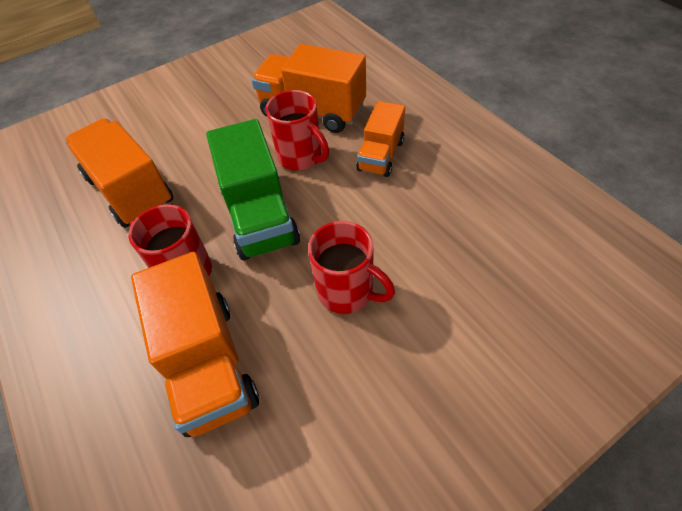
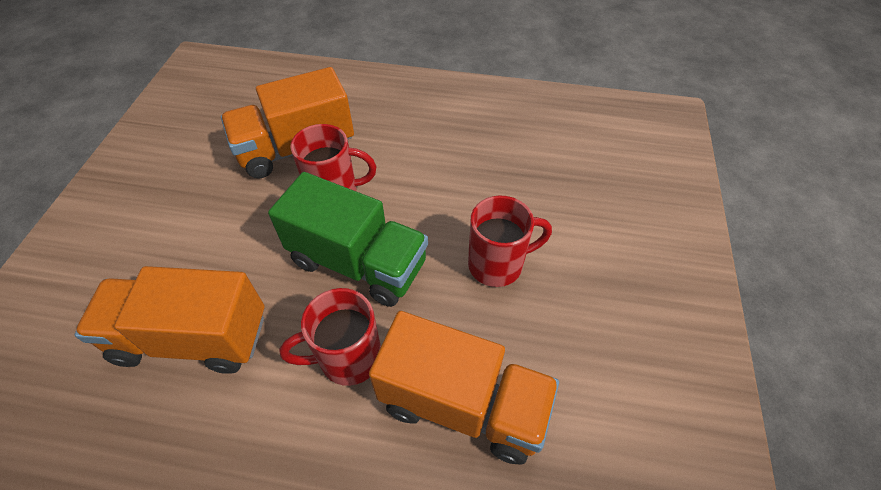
camera: 50 degrees left, 0 degrees up
orange truck [356,101,405,177] -> none

